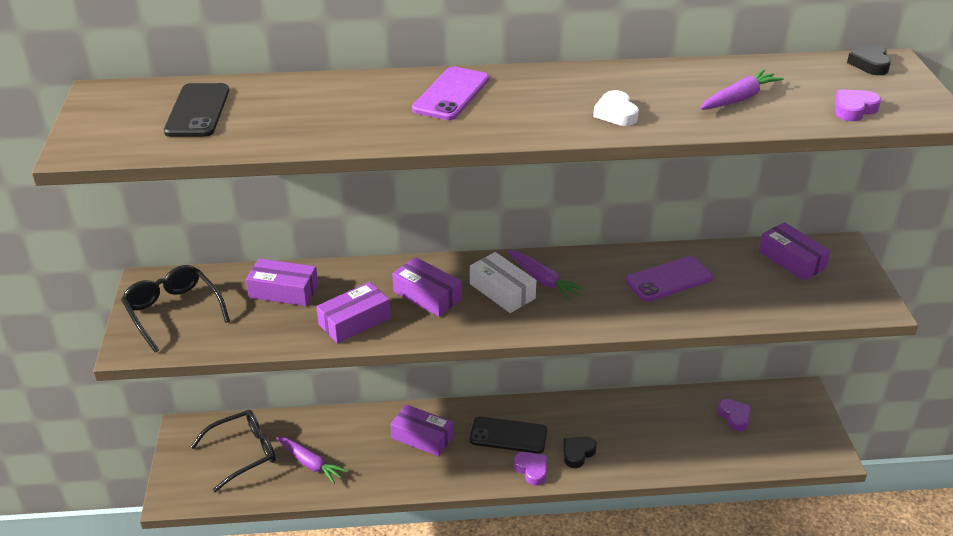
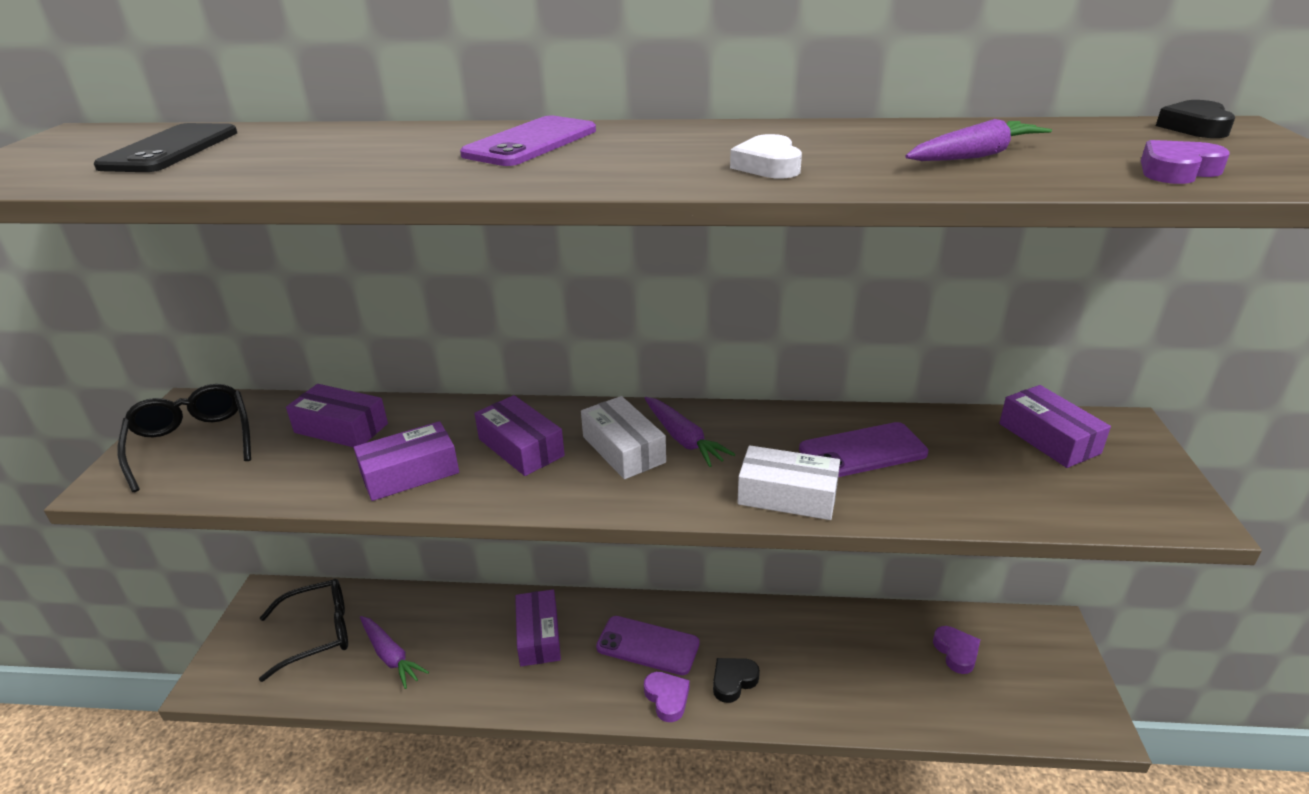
camera: 10 degrees right, 5 degrees down
purple box [391,404,453,456] -> purple box turned 45 degrees clockwise [515,590,561,666]
black phone [470,417,547,453] -> purple phone [596,616,700,675]
none -> white box [737,445,840,520]

